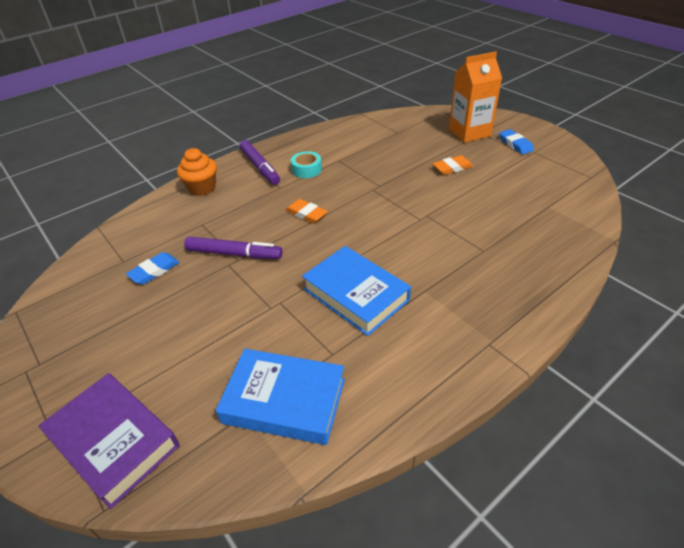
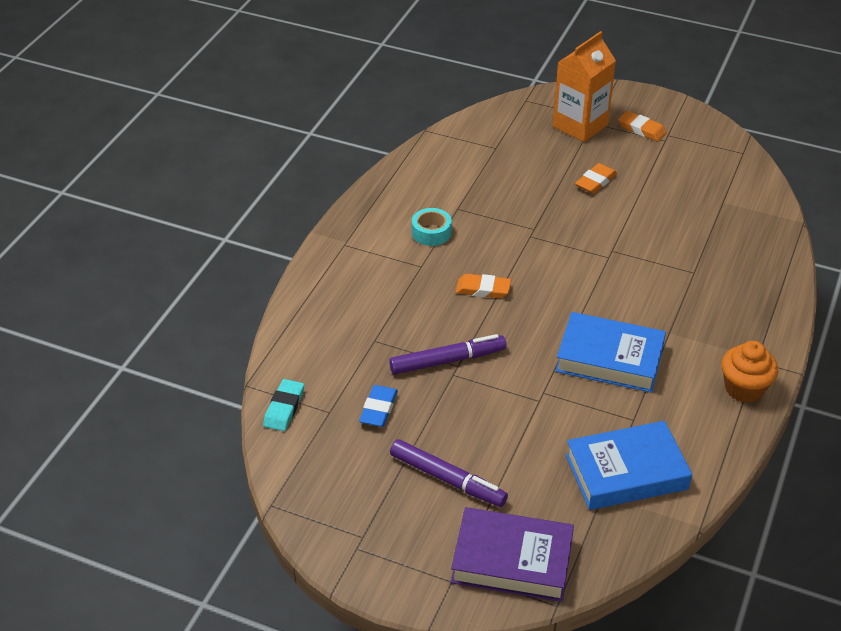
camera: 30 degrees left, 0 degrees up
orange cupcake [177,148,217,196] -> orange cupcake moved to [721,341,778,403]
purple marker [239,140,280,185] -> purple marker moved to [390,439,508,507]
blue eraser [499,129,534,154] -> orange eraser [618,111,667,142]
none -> turquoise eraser [263,379,304,431]

